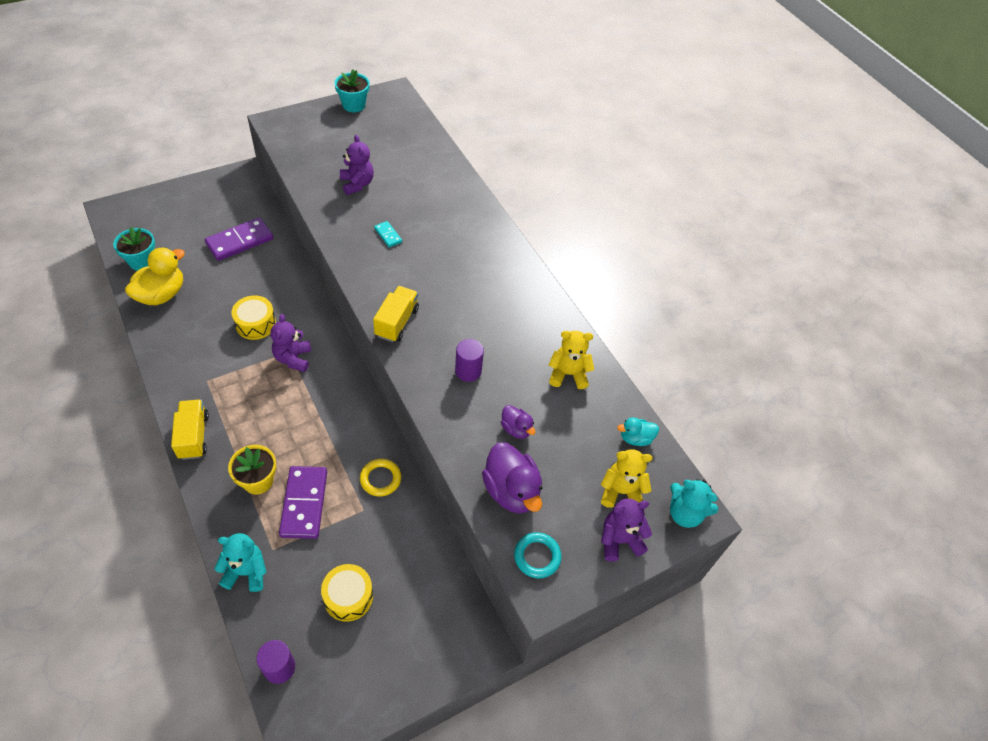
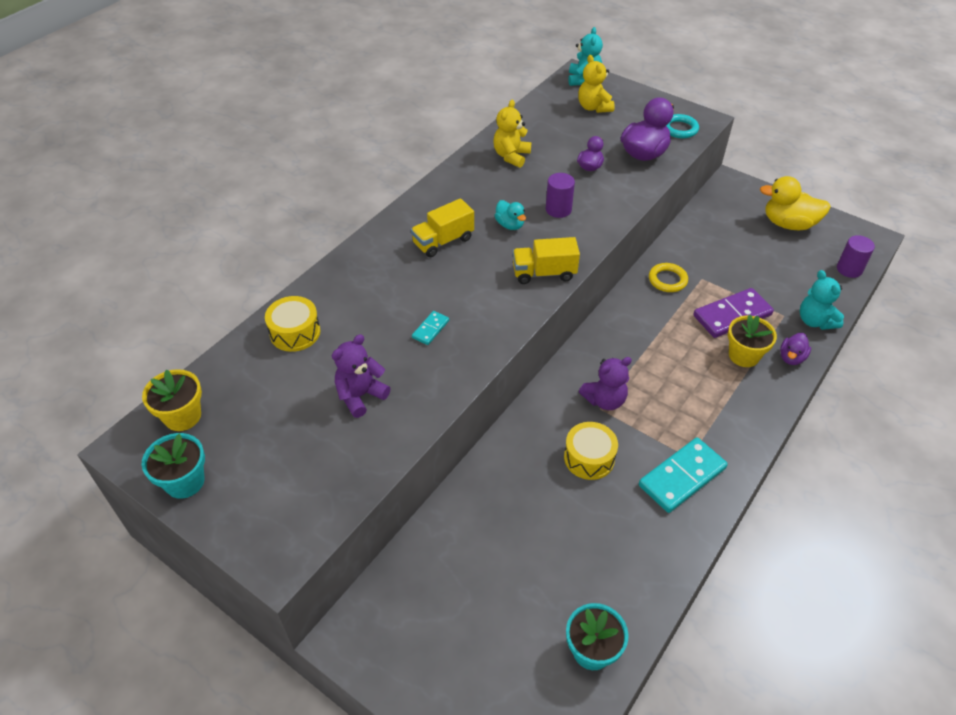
camera: 110 degrees left, 5 degrees down
yellow duck [125,247,185,305] -> yellow duck moved to [760,176,831,231]
yellow truck [171,399,209,460] -> yellow truck moved to [411,198,474,257]
purple domino [205,217,273,261] -> none
yellow drum [321,564,373,622] -> yellow drum moved to [265,296,320,352]
yellow teddy bear [549,331,594,389] -> yellow teddy bear turned 45 degrees clockwise [493,100,531,168]
purple teddy bear [601,499,652,561] -> none
turquoise duck [617,417,659,446] -> turquoise duck moved to [494,200,526,230]
none -> yellow flower pot [142,369,202,431]
none -> turquoise domino [639,437,728,513]
none -> purple duck [780,333,811,365]

